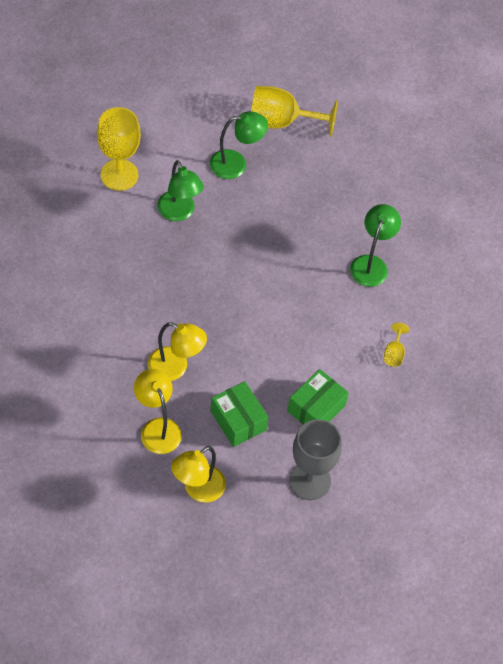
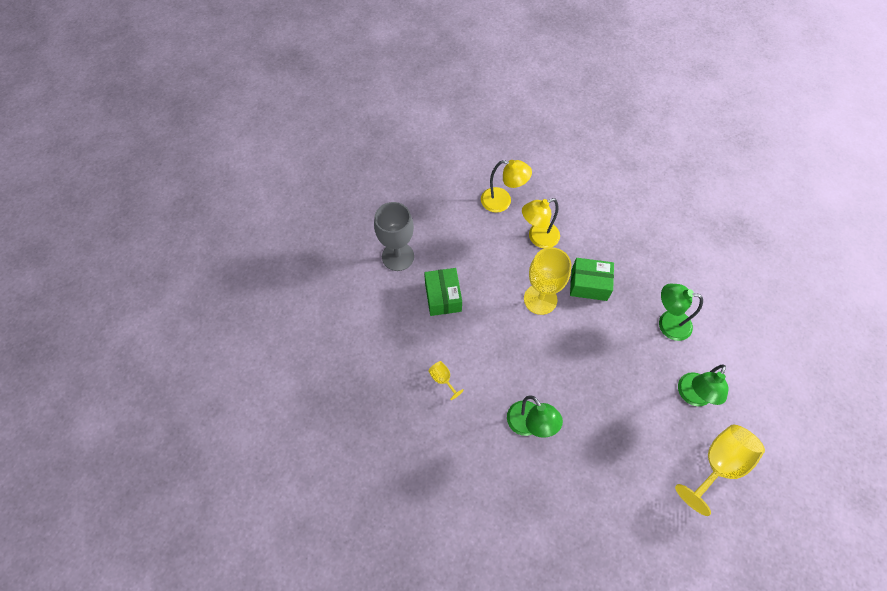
camera: 135 degrees right, 5 degrees up
yellow goblet [97,107,141,191] -> yellow goblet moved to [524,247,571,315]
yellow lamp [171,446,226,503] -> none
green box [210,381,269,447] -> green box moved to [570,258,614,301]

